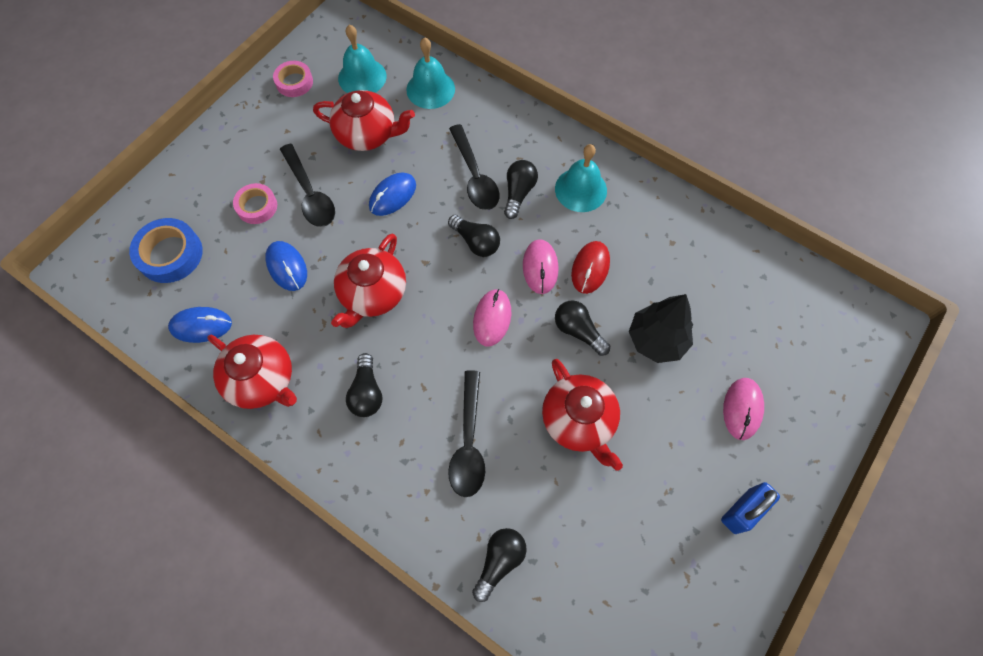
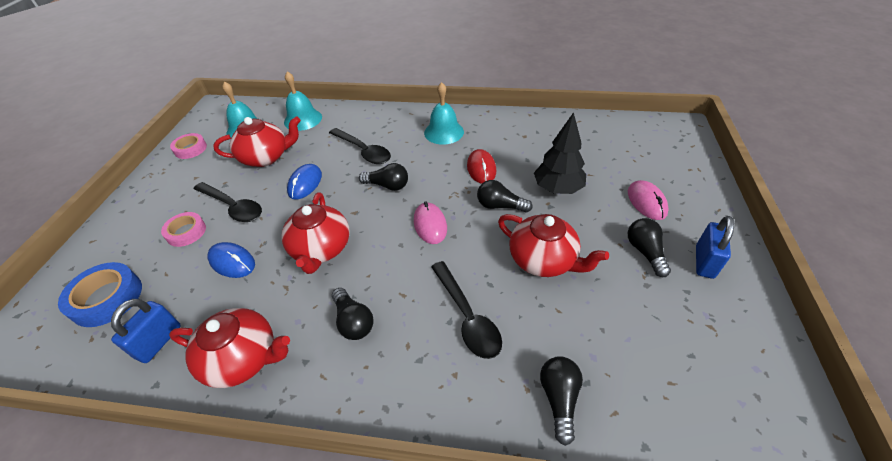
camera: 25 degrees left, 20 degrees down
blue mouse [168,307,232,343] -> blue padlock [111,299,181,363]
black light bulb [504,160,538,219] -> black light bulb moved to [628,218,671,277]
pink mouse [523,239,558,294] -> none

